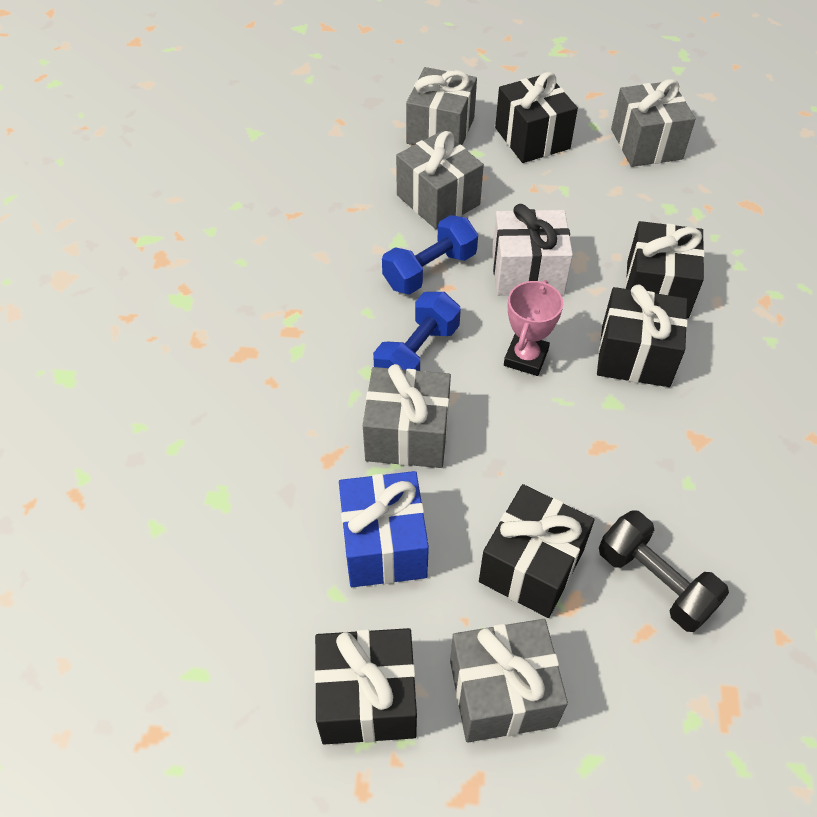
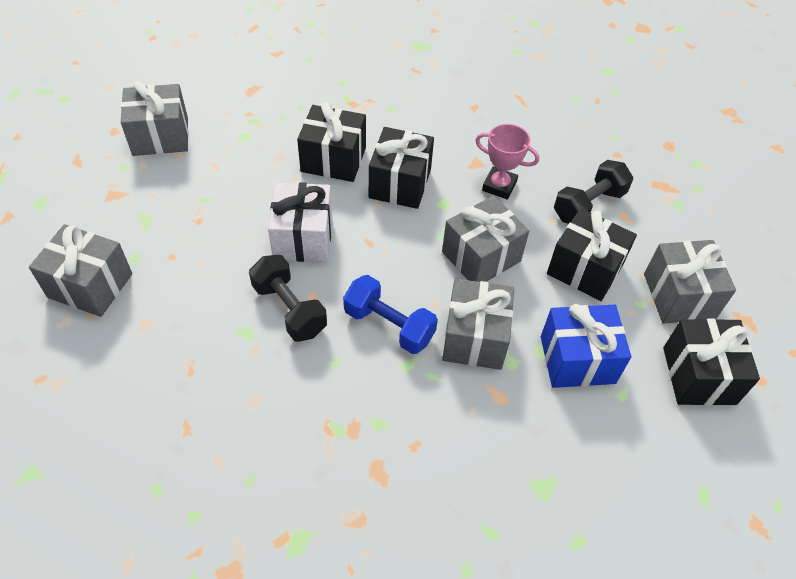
camera: 90 degrees left, 0 degrees up
blue dumbbell [382,215,478,294] -> black dumbbell [249,255,327,342]
grey gift [396,131,484,229] -> grey gift moved to [442,196,529,282]
black gift [495,72,578,163] -> none
pink trophy [504,280,563,376] -> pink trophy moved to [475,124,539,200]

